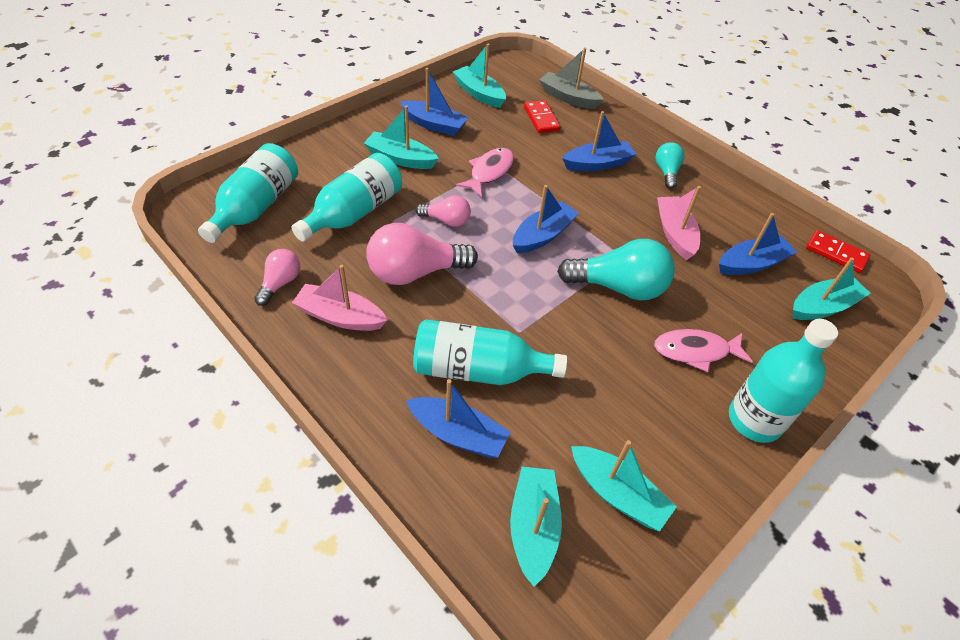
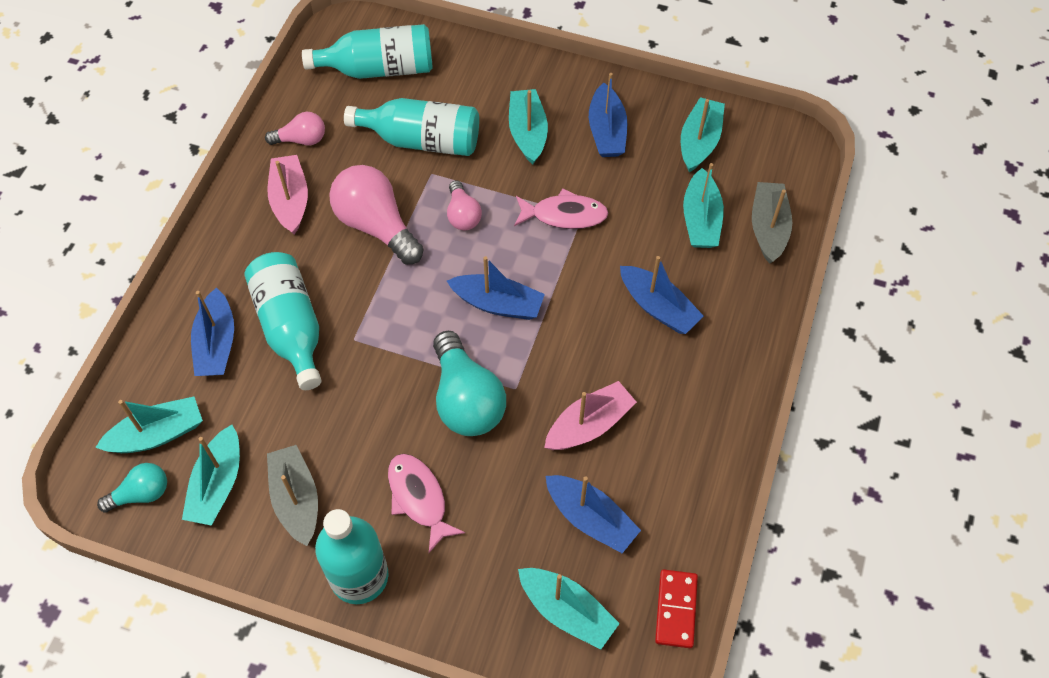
camera: 65 degrees right, 10 degrees up
red domino [524,100,560,133] -> turquoise boat [683,163,724,248]
turquoise light bulb [656,142,685,189] -> turquoise light bulb moved to [97,463,167,513]
none -> grey boat [267,445,318,546]

